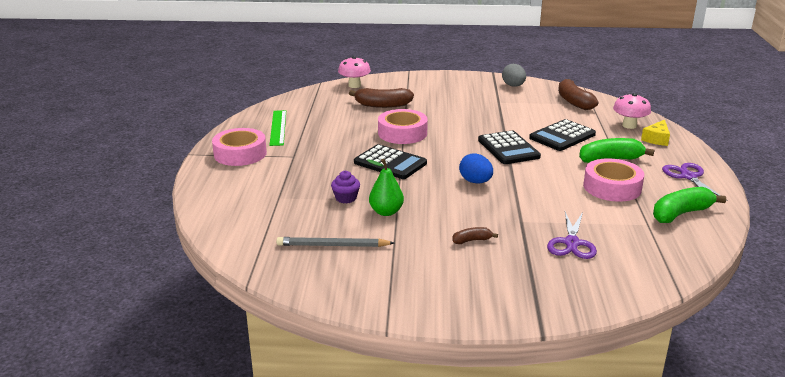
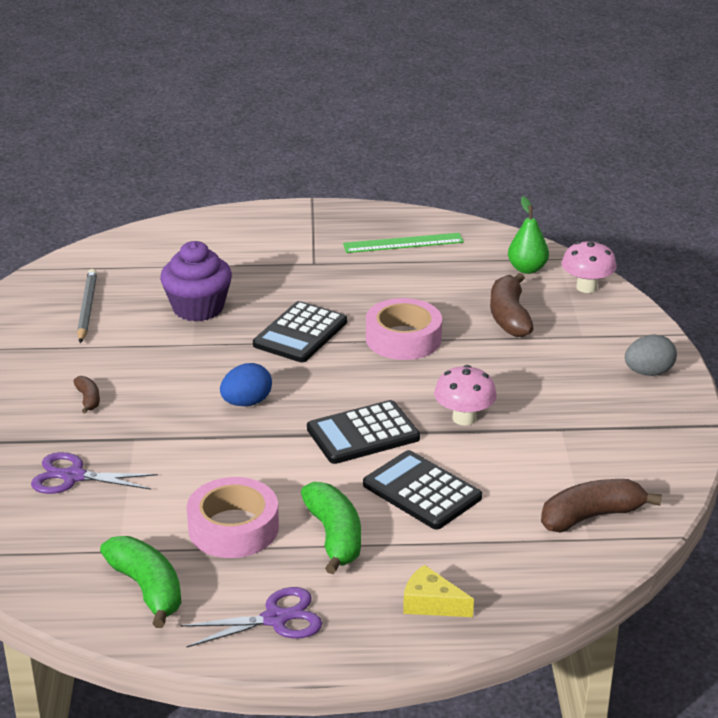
camera: 85 degrees right, 5 degrees up
pink tape [212,128,267,166] -> none
purple cupcake [331,171,360,203] -> purple cupcake [160,241,232,322], size x1.92
green pear [367,159,404,216] -> green pear moved to [508,196,549,274]
grey egg [502,64,526,87] -> grey egg moved to [625,334,677,376]
pink mushroom [613,93,651,129] -> pink mushroom moved to [434,365,497,426]

